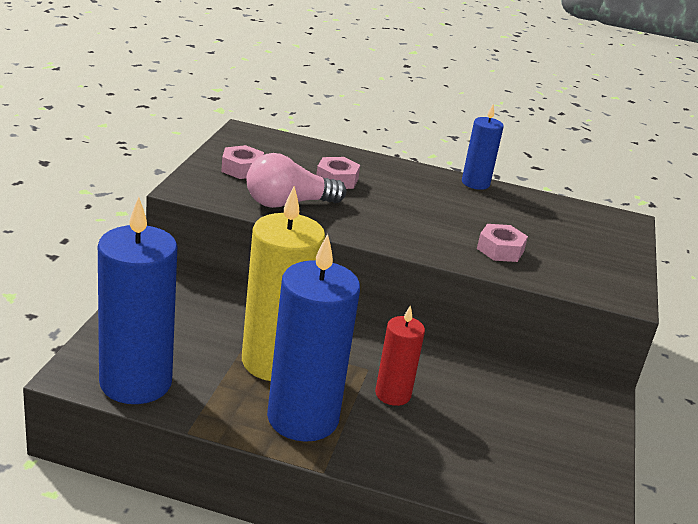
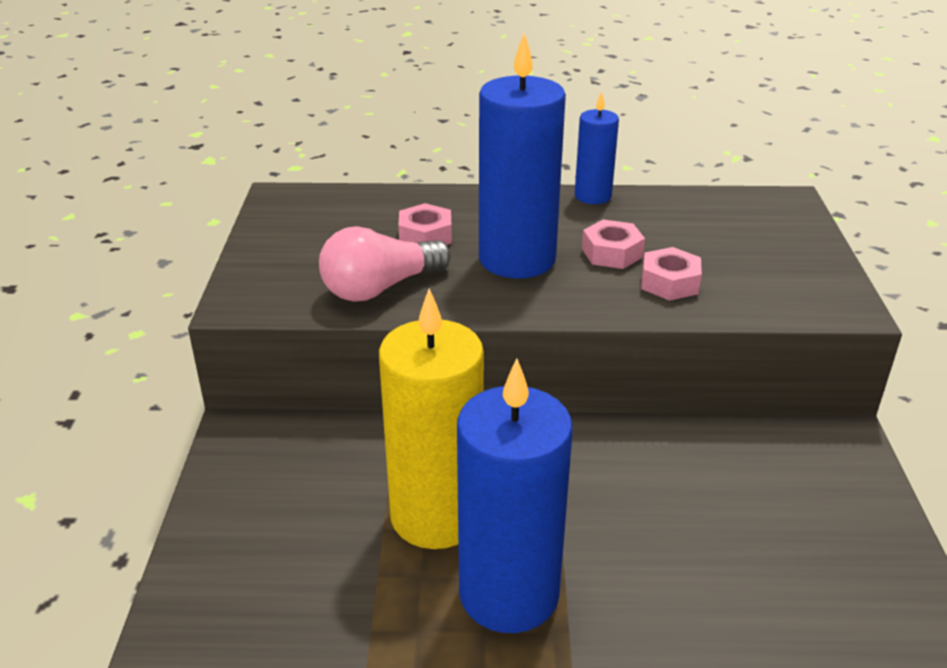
camera: 10 degrees left, 5 degrees up
blue candle [98,197,177,404] -> blue candle moved to [479,33,566,279]
pink nut [221,145,264,179] -> pink nut moved to [582,220,645,269]
red candle [375,305,425,406] -> none

